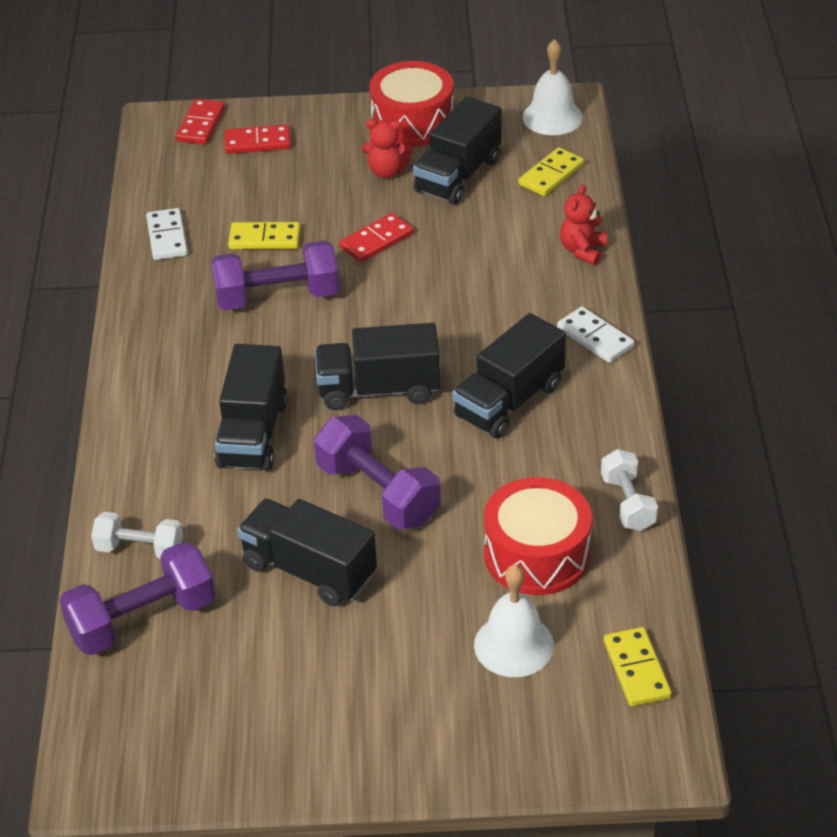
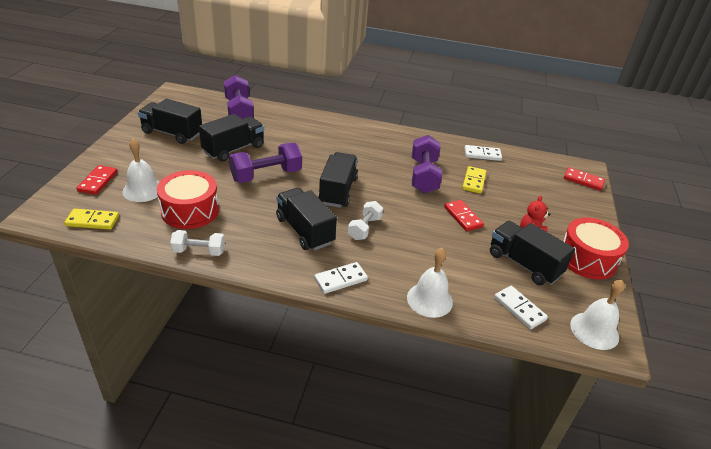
camera: 100 degrees right, 5 degrees down
white dumbbell [91,512,183,559] -> white dumbbell moved to [348,201,383,240]
black truck [214,344,288,471] -> black truck moved to [138,99,202,144]
red domino [224,125,291,154] -> red domino moved to [76,165,117,195]
yellow domino [519,147,584,196] -> white domino [494,286,548,329]
red teddy bear [560,184,607,265] -> white bell [407,248,453,318]

